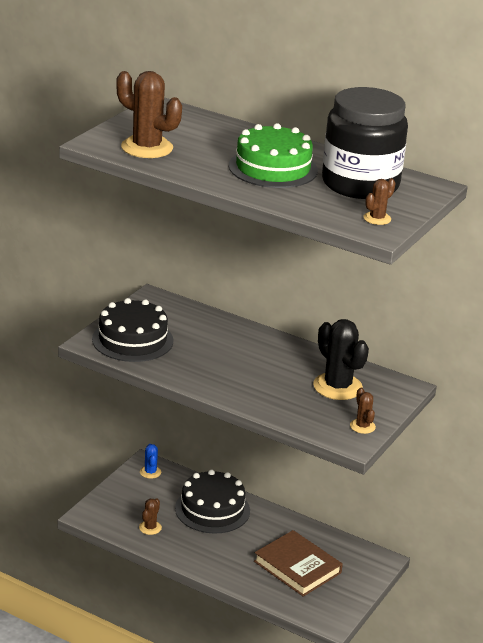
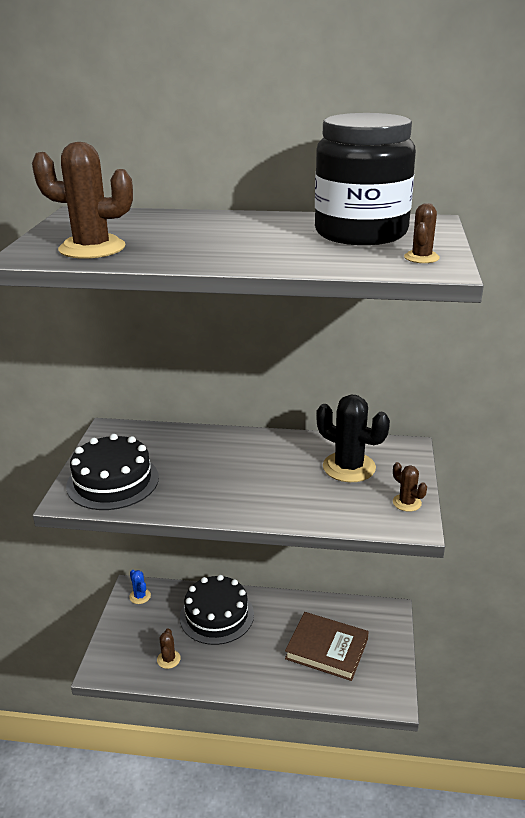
camera: 20 degrees left, 0 degrees up
green cake [229,123,318,188] -> none

